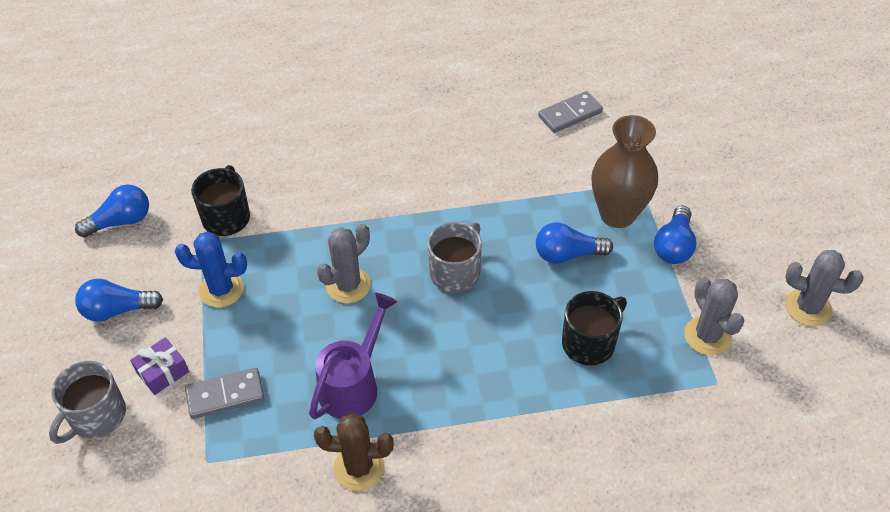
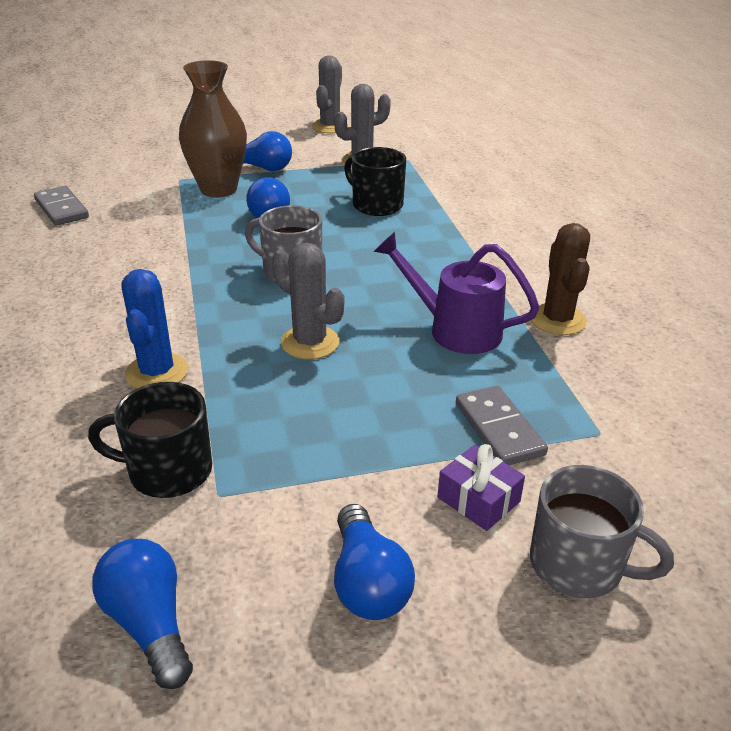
camera: 95 degrees left, 15 degrees down
blue cactus [175,231,247,308] -> blue cactus moved to [121,269,188,389]

